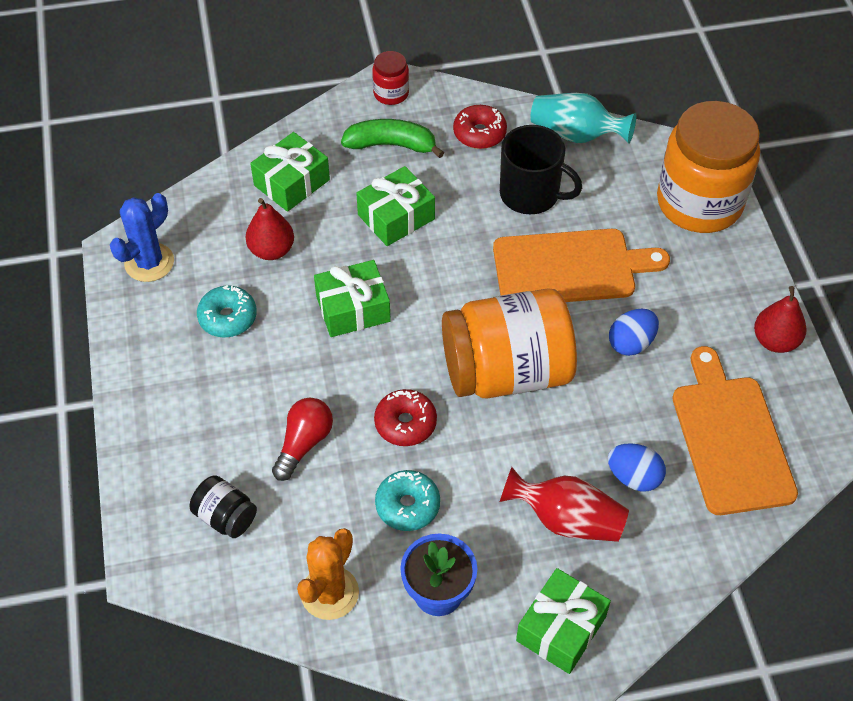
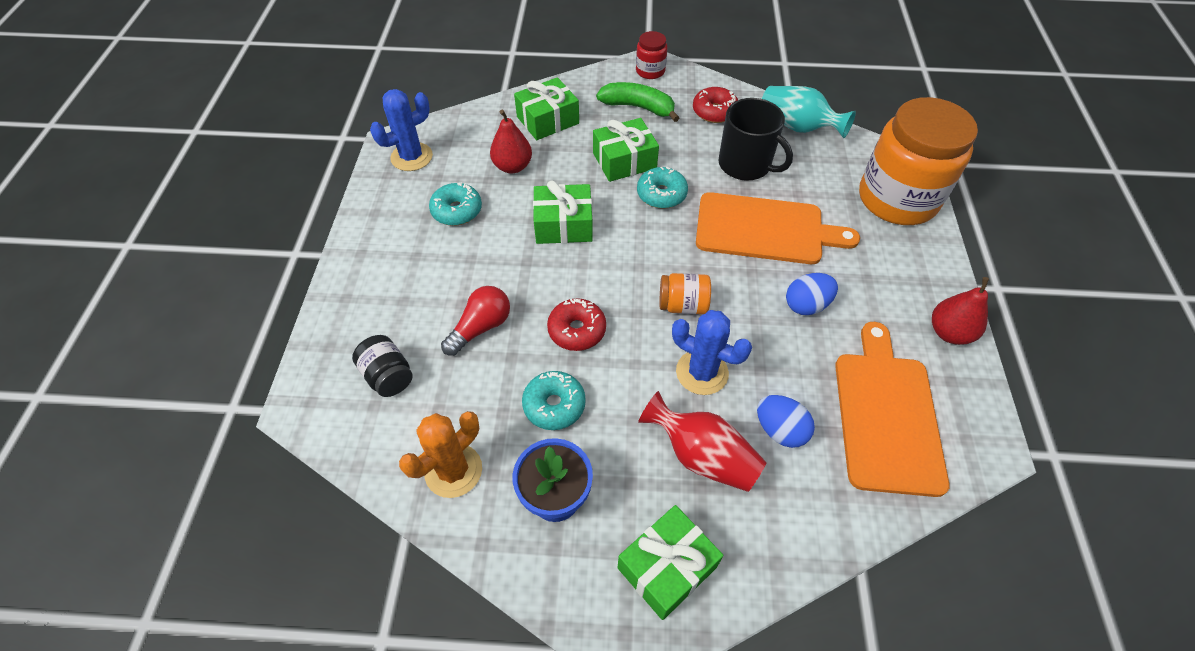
camera: 15 degrees right, 0 degrees up
orange jar [442,288,577,398] -> orange jar [659,273,711,314], size x0.44
none -> turquoise donut [637,166,688,209]
none -> blue cactus [672,310,752,395]

